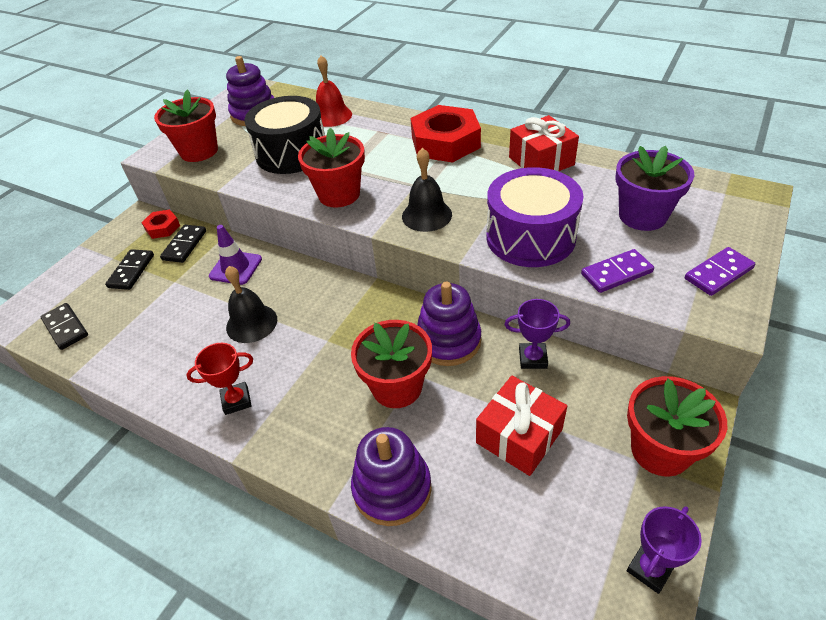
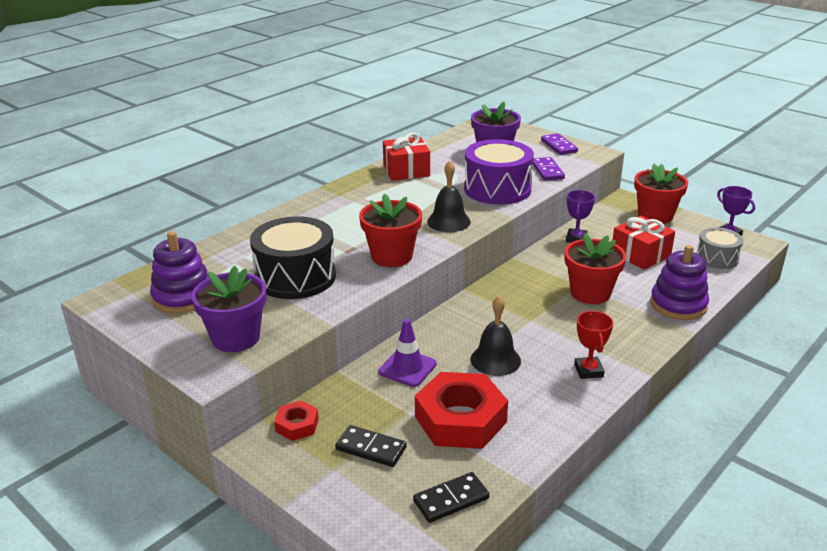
camera: 80 degrees left, 15 degrees down
red flower pot [154,90,218,162] -> purple flower pot [191,266,266,352]
black domino [160,225,206,263] -> none
red bell [316,55,352,127] -> none
red nut [410,105,481,163] -> red nut moved to [415,372,508,449]
purple stacking toy [417,282,481,366] -> none
none -> grey drum [696,227,744,269]

